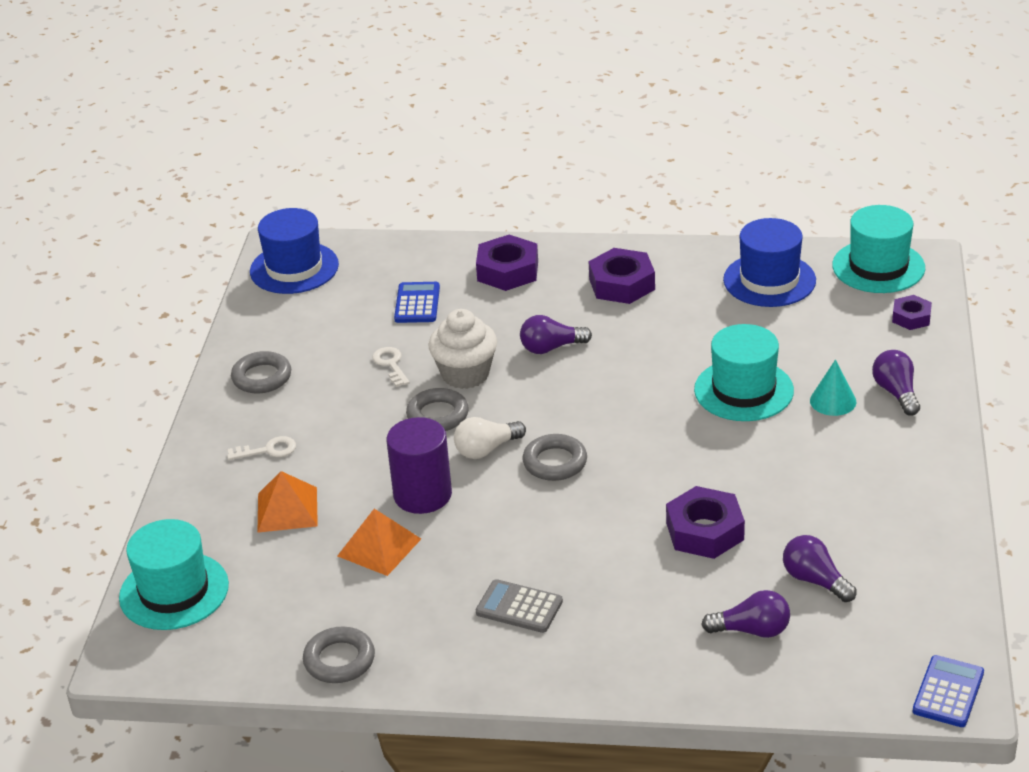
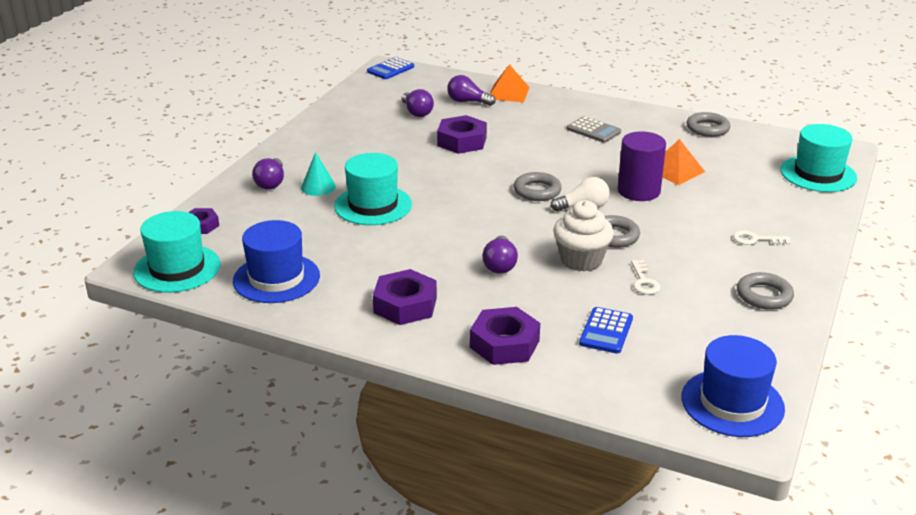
camera: 165 degrees left, 5 degrees down
orange pyramid [258,471,318,533] -> orange pyramid moved to [490,64,530,102]
purple light bulb [520,315,592,354] -> purple light bulb turned 90 degrees clockwise [483,235,518,274]

